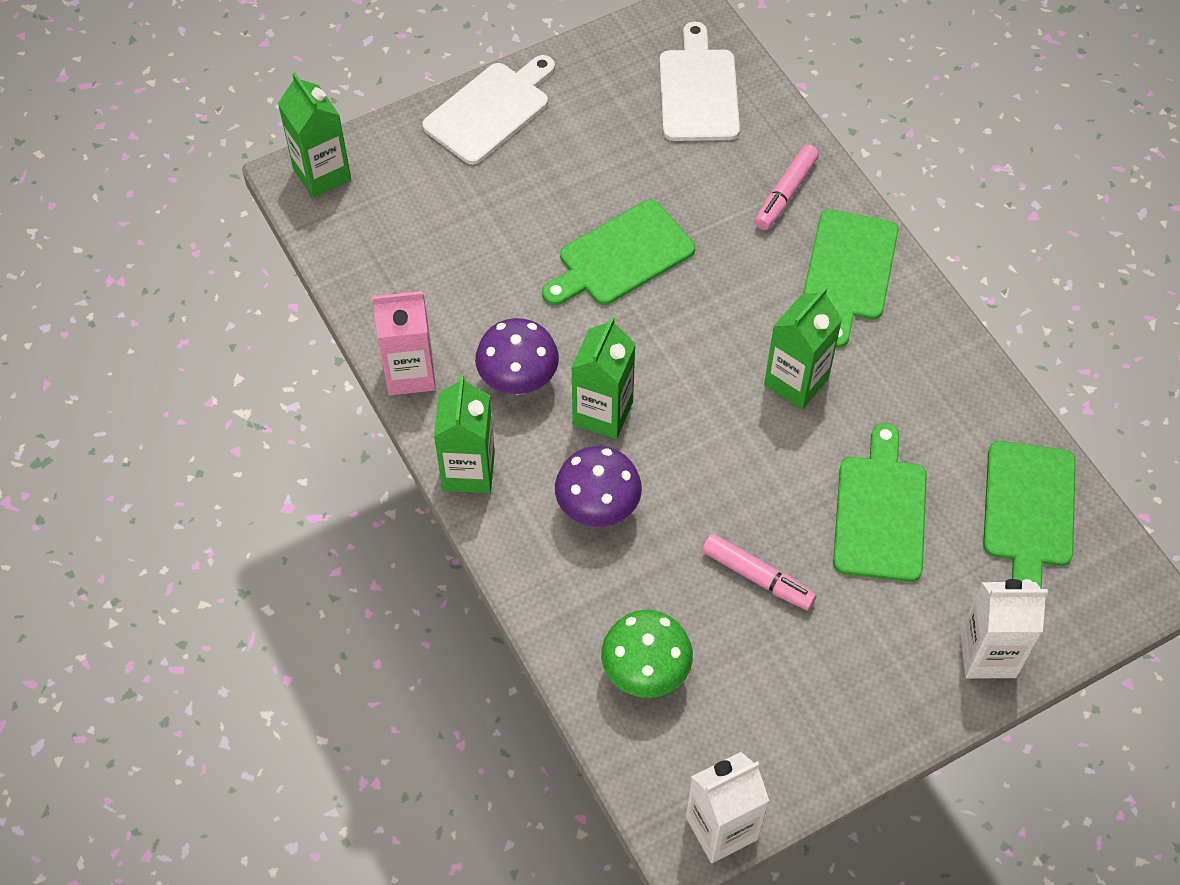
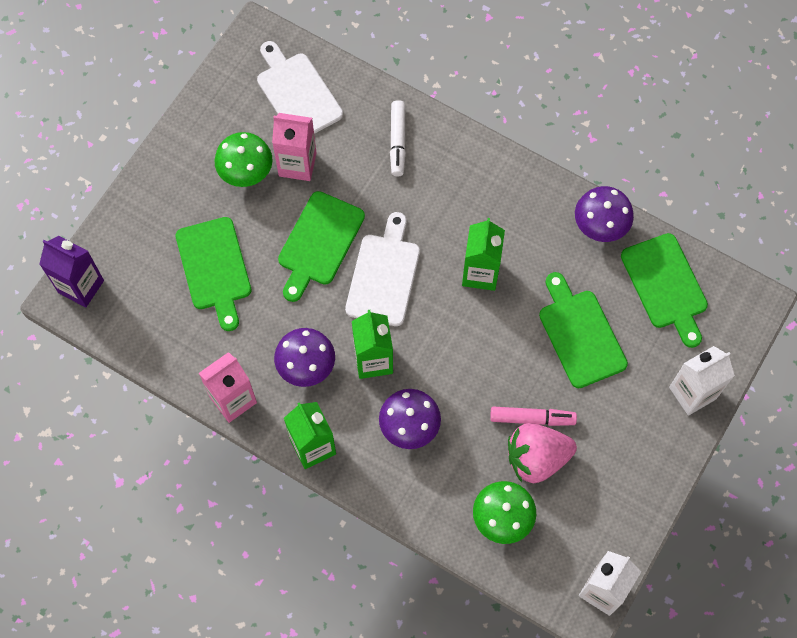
camera: 30 degrees left, 10 degrees up
green carton [278,72,351,198] -> purple carton [39,236,104,307]
white cutting board [422,55,555,165] -> white cutting board moved to [345,212,420,326]
pink marker [755,144,819,230] -> white marker [390,100,406,176]
green cutting board [803,209,898,348] -> green cutting board moved to [176,217,251,331]
none -> green mushroom [214,132,273,187]
none -> pink carton [272,113,316,181]
none -> pink strawberry [508,423,577,483]
none -> purple mushroom [575,186,634,242]

